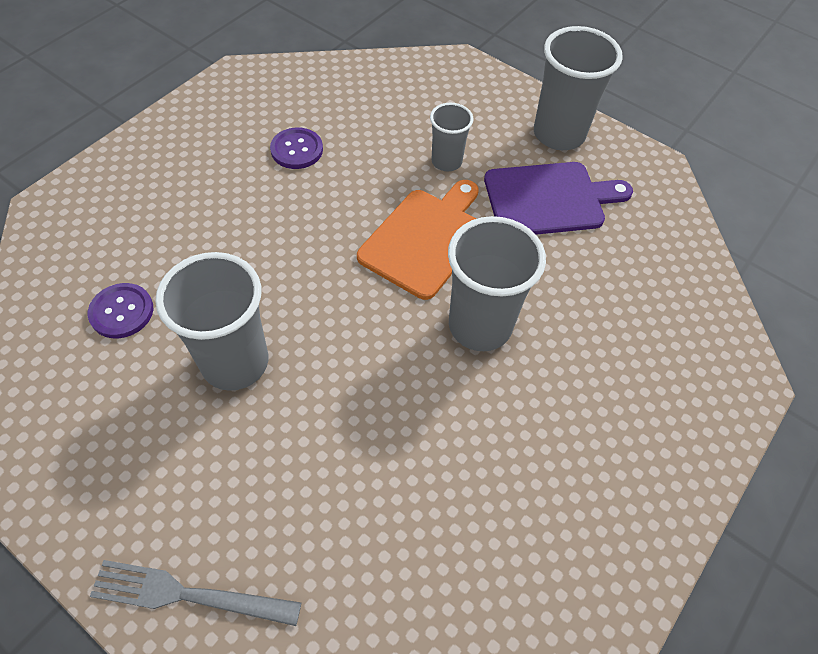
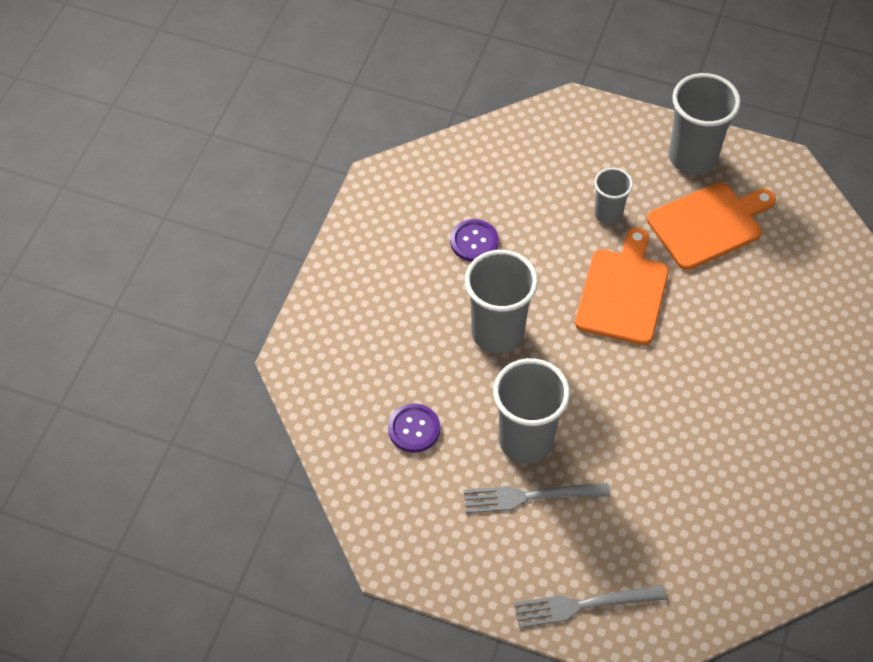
camera: 15 degrees left, 0 degrees up
grey cup [448,216,546,351] -> grey cup moved to [465,250,538,354]
purple cutting board [484,162,633,235] -> orange cutting board [647,182,776,270]
none -> grey fork [464,483,610,513]

